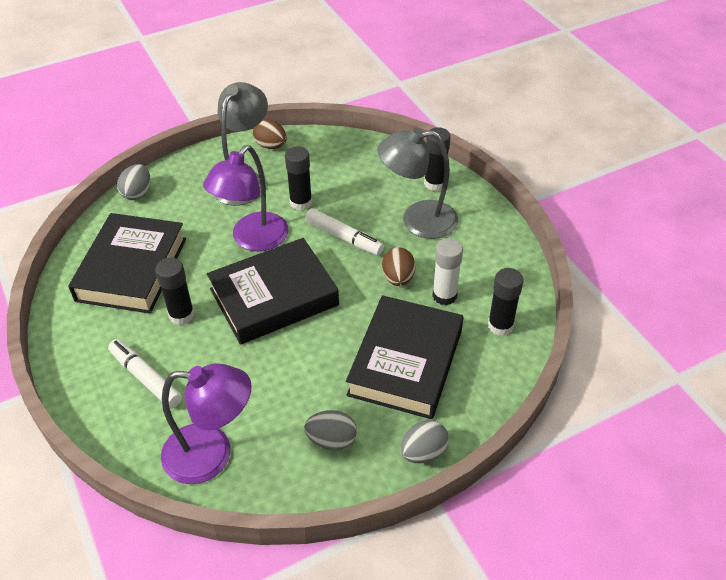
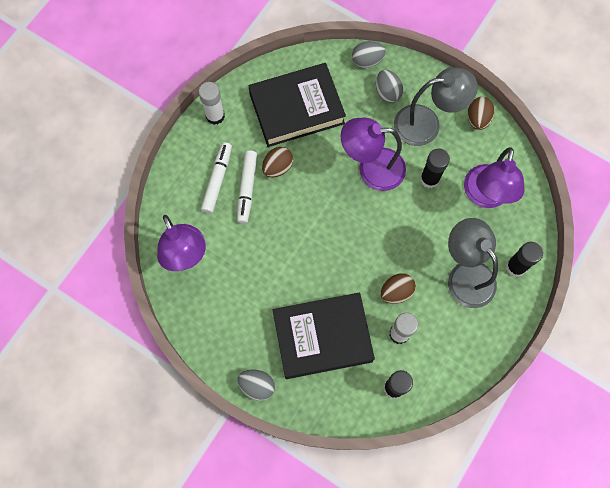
camera: 60 degrees right, 25 degrees up
black glue stick [155,258,194,325] -> brown egg [262,147,293,177]
black book [207,238,339,345] -> none
grey egg [304,410,357,450] -> grey egg moved to [376,70,403,103]
white marker [305,208,384,255] -> white marker moved to [237,151,257,224]
none -> white glue stick [199,82,225,125]
none -> purple lamp [464,147,525,208]

